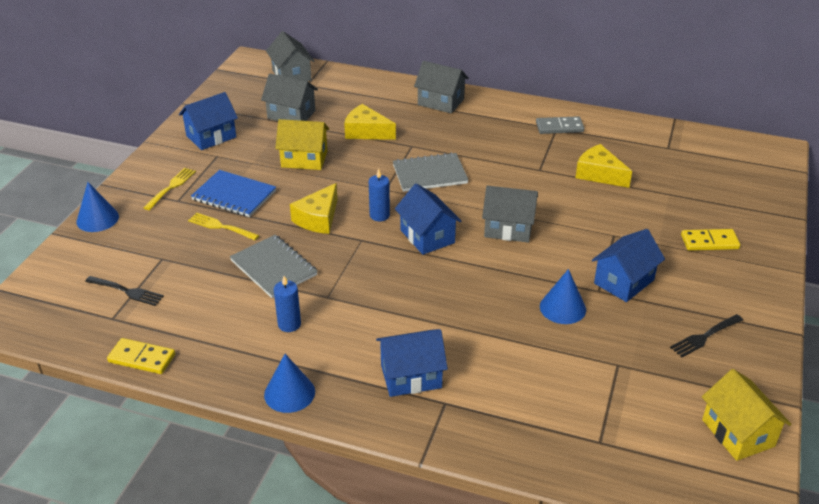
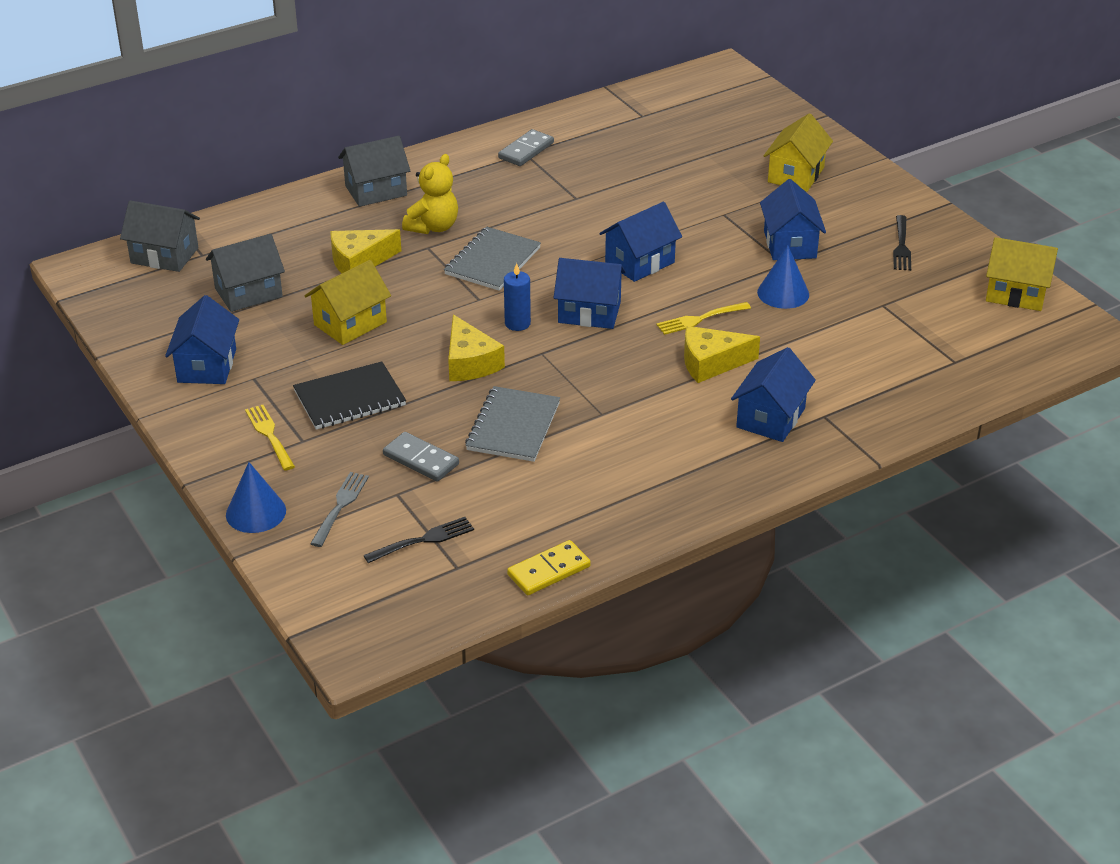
camera: 50 degrees left, 0 degrees up
yellow fork [188,213,259,241] -> yellow fork moved to [656,302,751,335]
blue notebook [191,170,276,217] -> black notebook [293,361,406,430]
grey notebook [230,235,318,298] -> grey notebook turned 75 degrees counterclockwise [465,386,560,462]
blue cone [264,354,315,413] -> none
blue candle [274,276,301,332] -> none
grey house [482,185,538,243] -> blue house [599,202,682,282]
yellow cheese [575,144,632,188] -> yellow cheese moved to [684,326,760,383]
yellow domino [681,229,740,251] -> yellow house [764,113,833,192]
none -> grey fork [310,472,369,547]
none -> grey domino [383,432,459,482]
none -> yellow teddy bear [402,154,458,234]

